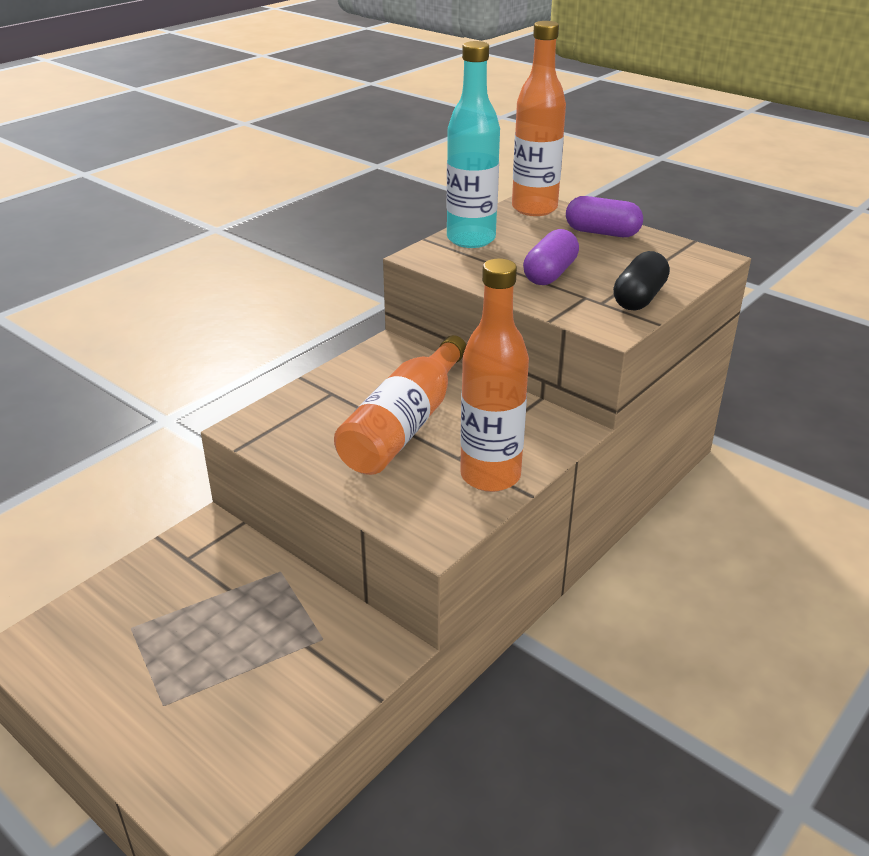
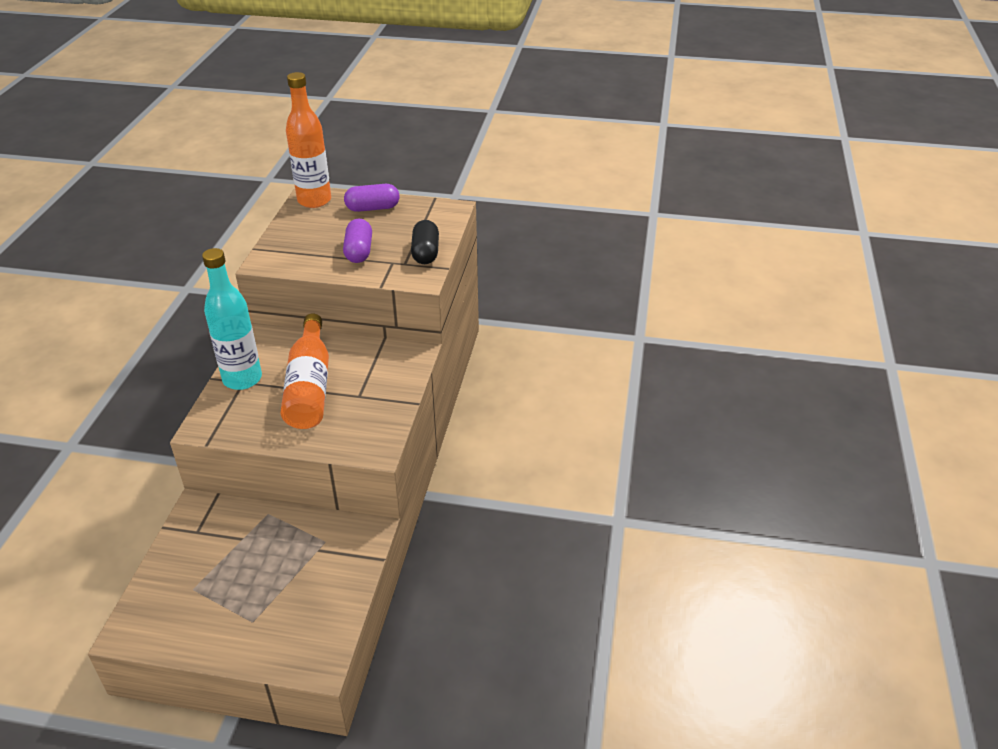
camera: 30 degrees left, 5 degrees up
turquoise bottle [447,41,500,248] -> turquoise bottle moved to [202,248,262,390]
orange bottle [460,259,529,492] -> none

